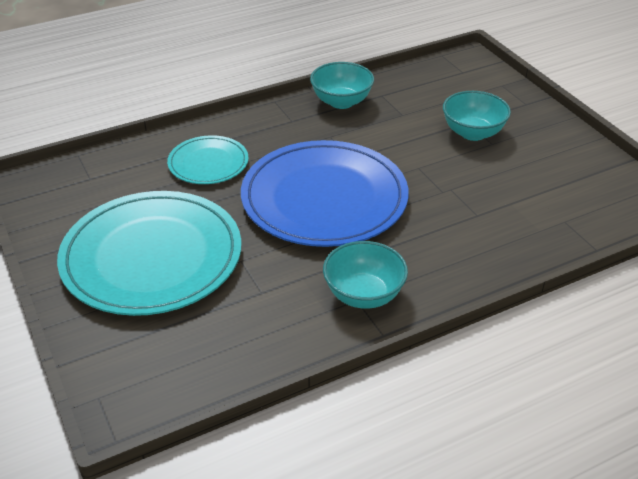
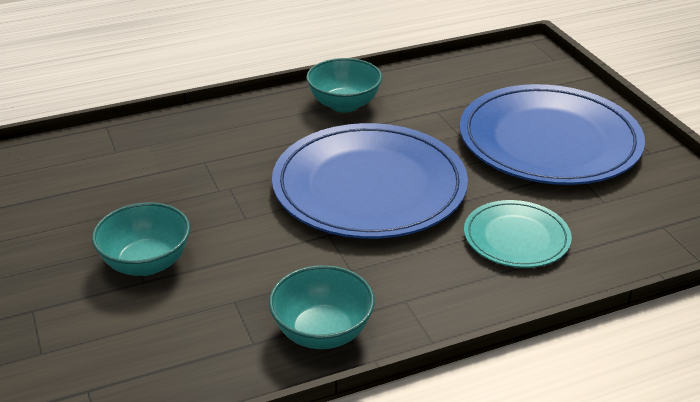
camera: 175 degrees left, 5 degrees down
turquoise plate [57,191,241,316] -> blue plate [460,84,645,185]

